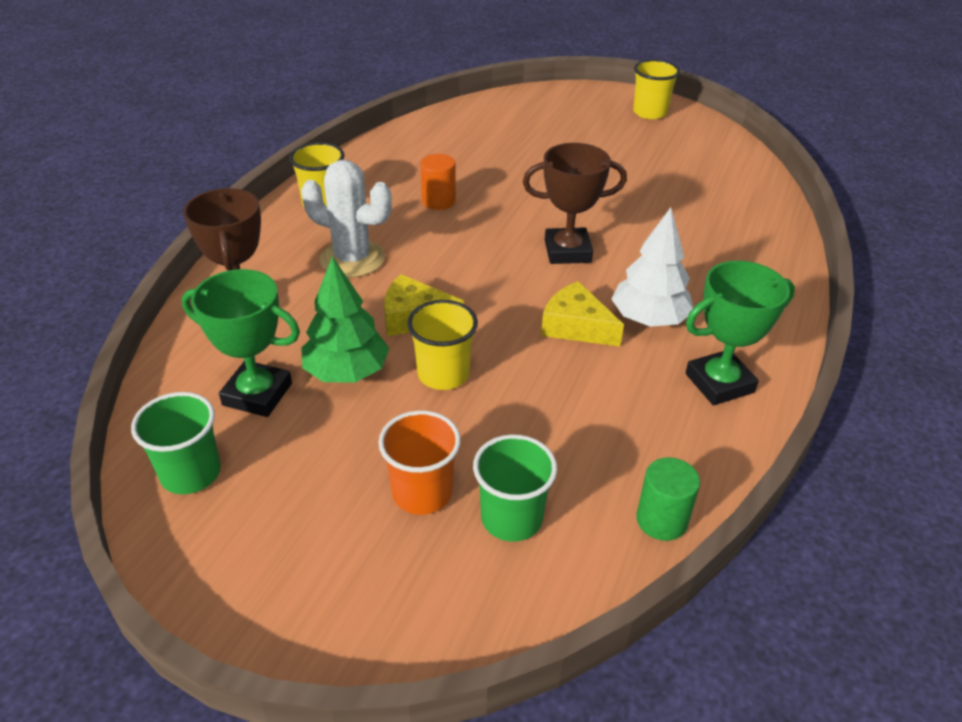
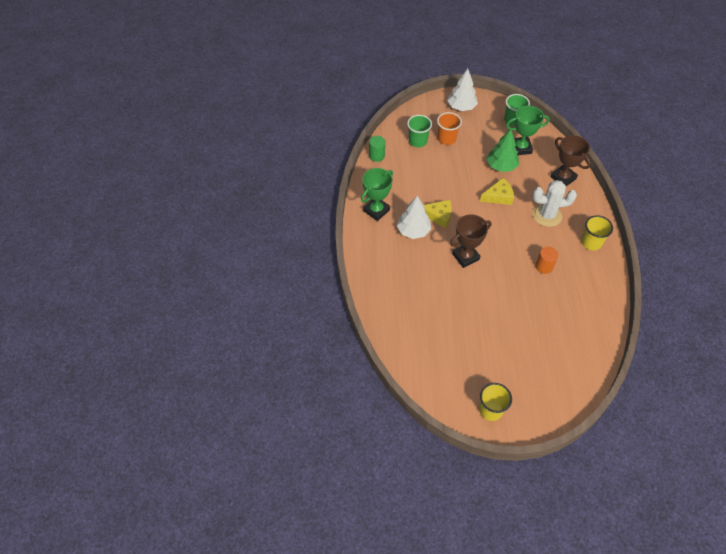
camera: 155 degrees right, 15 degrees up
yellow cup [407,300,478,390] -> none
none -> white tree [447,69,478,111]

